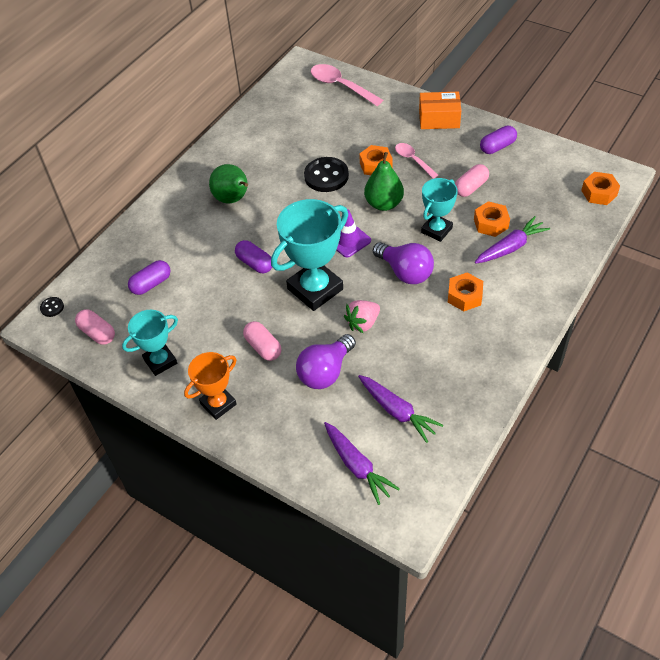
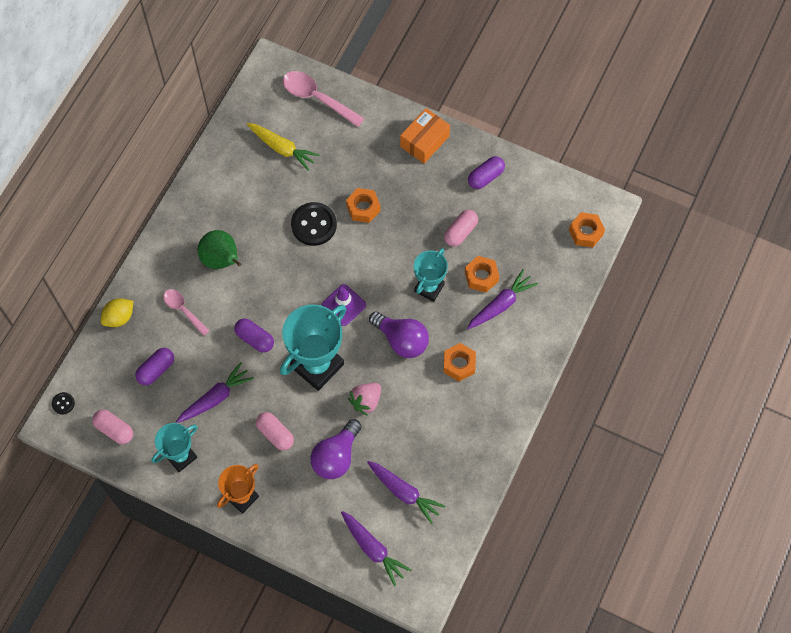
camera: 10 degrees left, 15 degrees up
green pear [364,152,404,211] -> none
pink spoon [395,143,438,179] -> pink spoon moved to [163,289,209,336]
orange box [419,92,461,129] -> orange box turned 45 degrees counterclockwise [400,108,450,164]
none -> yellow lemon [101,298,133,327]
none -> purple carrot [176,362,254,423]
none -> yellow carrot [247,123,320,171]

